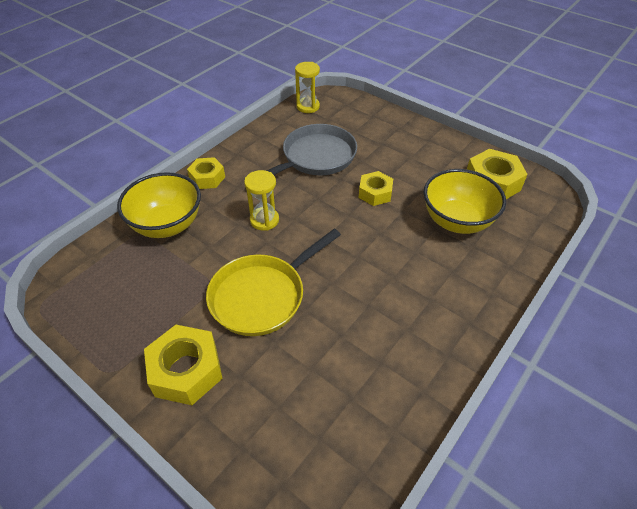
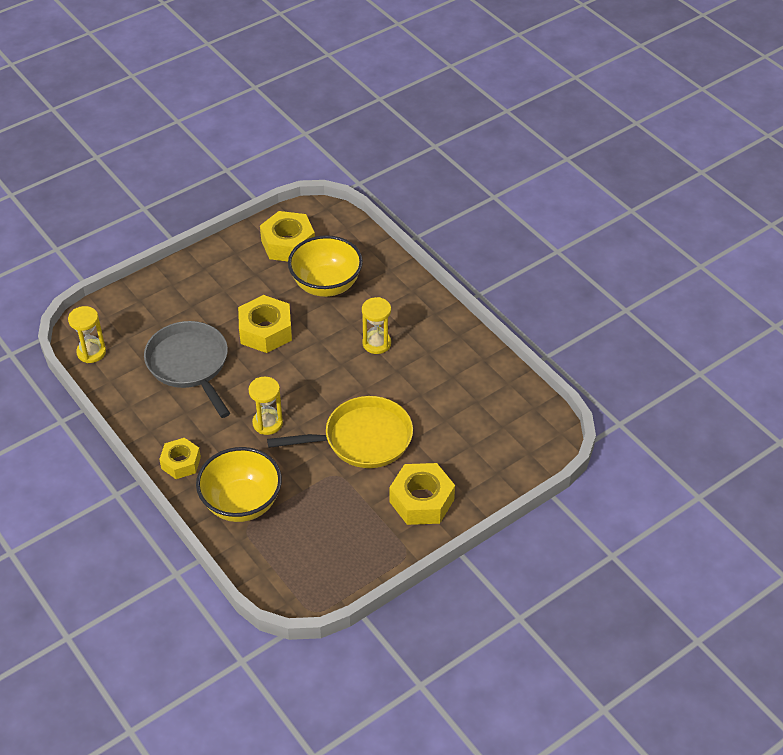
camera: 75 degrees left, 0 degrees up
yellow pan [206,229,341,336] -> yellow pan turned 75 degrees counterclockwise [267,396,413,468]
yellow nut [359,171,393,206] -> yellow nut [238,295,292,353], size x1.56
none -> yellow hourglass [362,297,391,354]

